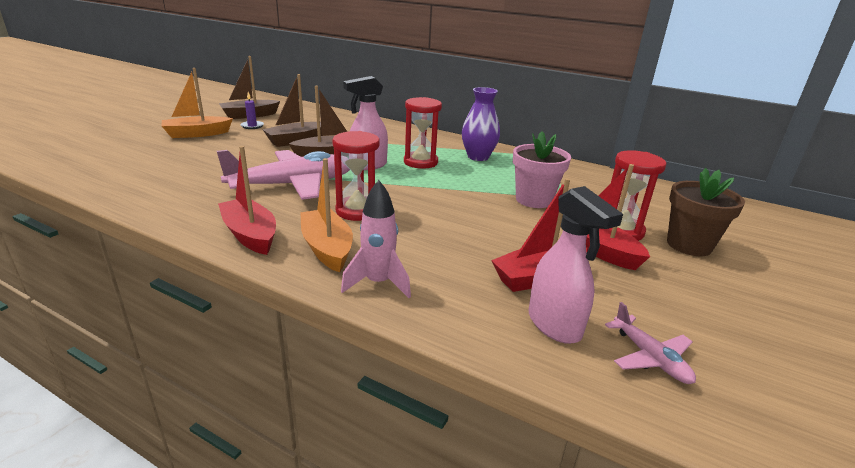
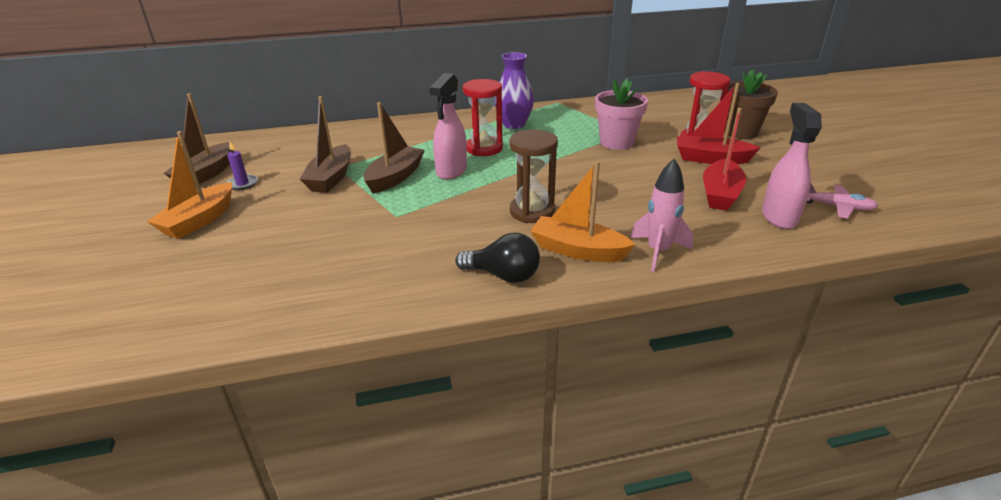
camera: 40 degrees left, 5 degrees up
pink plane [217,150,350,200] -> none
red boat [218,146,276,255] -> black light bulb [455,233,540,283]
red hourglass [332,131,379,221] -> brown hourglass [509,130,558,223]
pink spray bottle [528,186,623,344] -> pink spray bottle turned 105 degrees counterclockwise [762,103,822,229]

